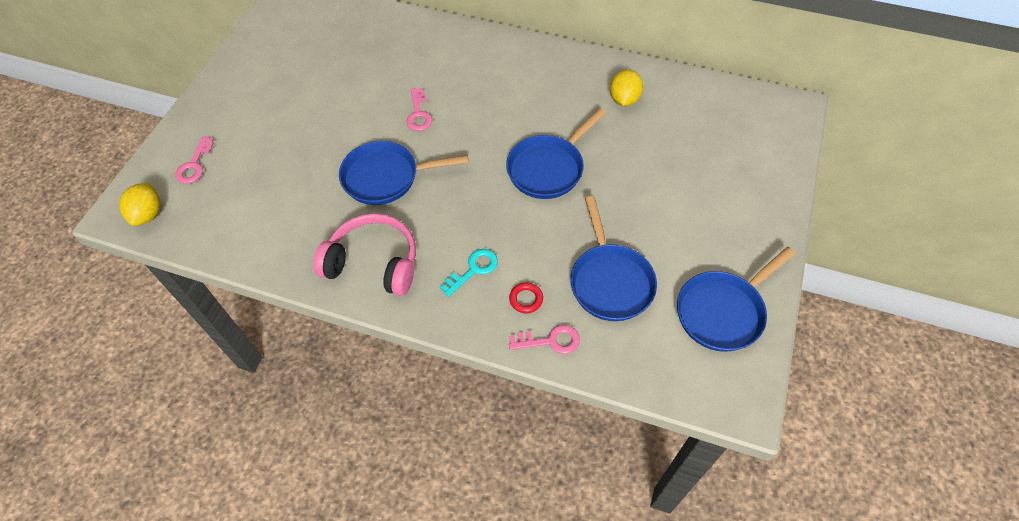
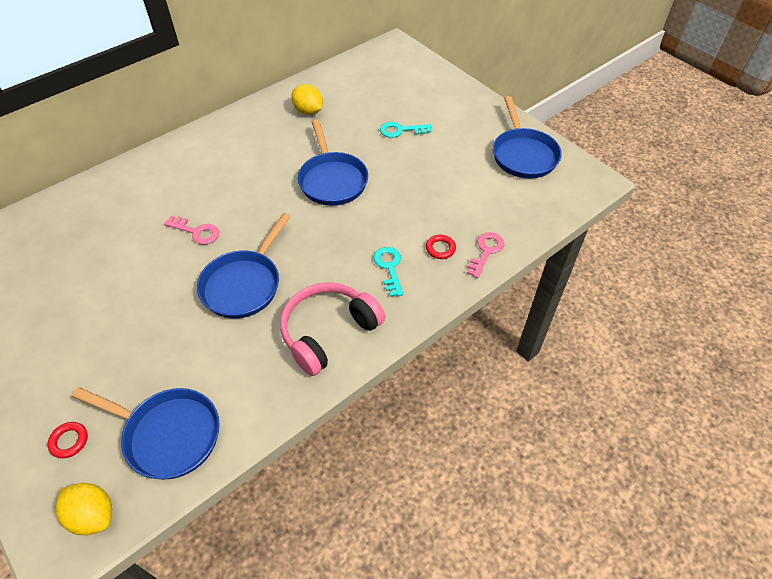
camera: 60 degrees left, 5 degrees down
pink key [175,136,214,184] -> red ring [48,422,88,458]
blue pan [570,196,657,321] -> blue pan moved to [72,387,220,479]
none -> turquoise key [380,122,431,138]

